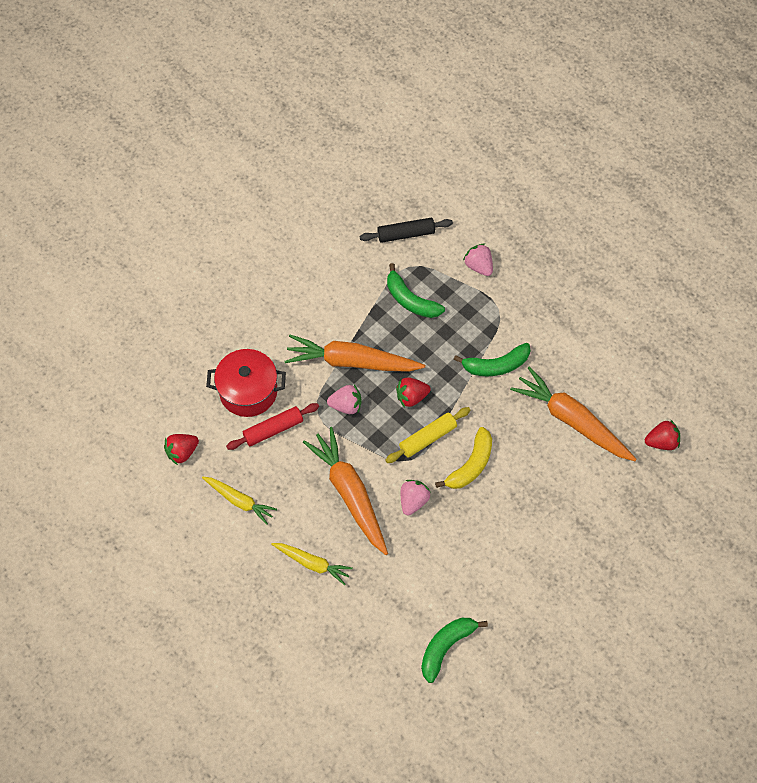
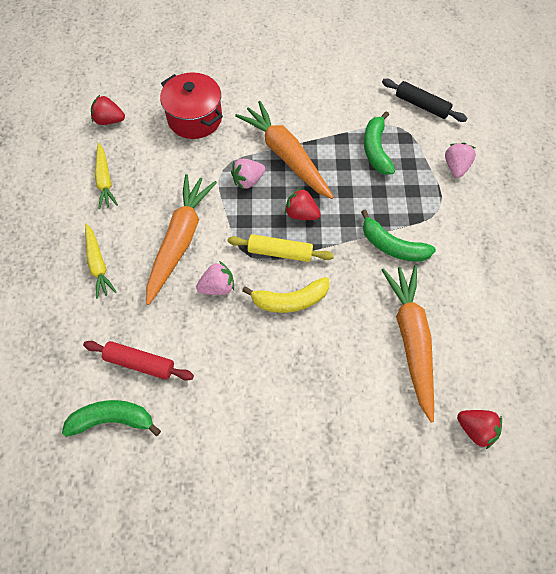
camera: 45 degrees right, 0 degrees up
red rolling pin [226,403,319,450] -> red rolling pin moved to [83,341,194,381]
pink strawberry [327,385,362,414] -> pink strawberry turned 105 degrees clockwise [231,159,265,190]

